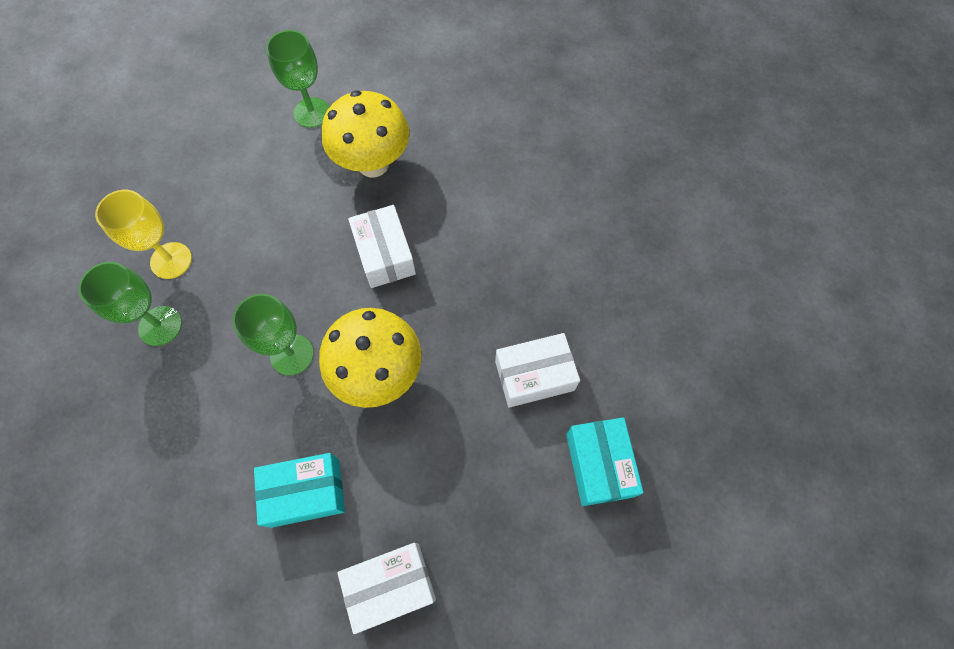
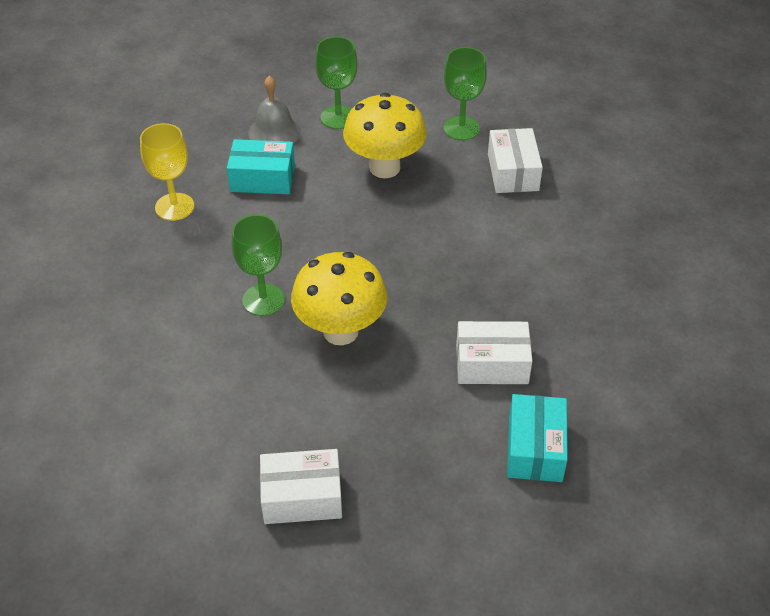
camera: 15 degrees right, 20 degrees down
green goblet [78,262,182,346] -> green goblet moved to [444,47,487,140]
turquoise box [254,453,345,528] -> turquoise box moved to [227,139,295,194]
white box [348,205,416,288] -> white box moved to [488,128,543,193]
none -> grey bell [248,76,301,144]

